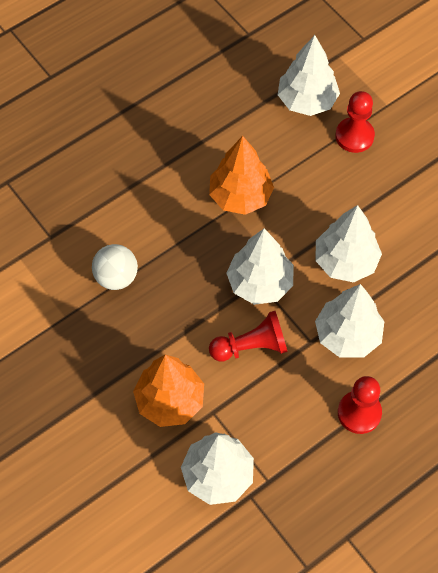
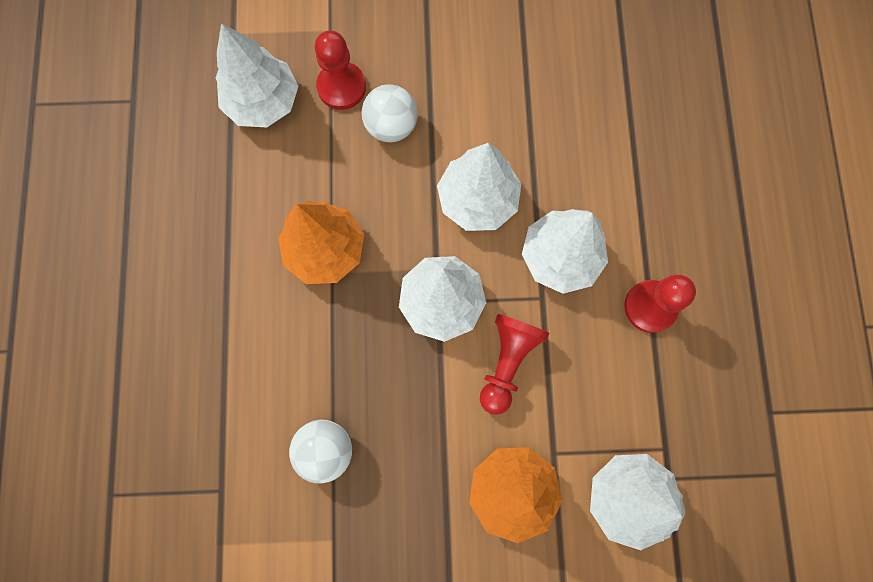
camera: 55 degrees left, 15 degrees up
none -> white ball [362,84,418,142]

